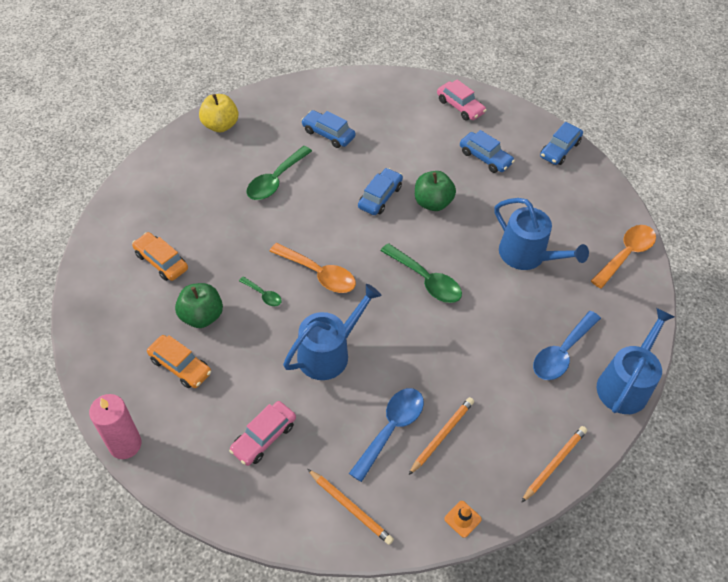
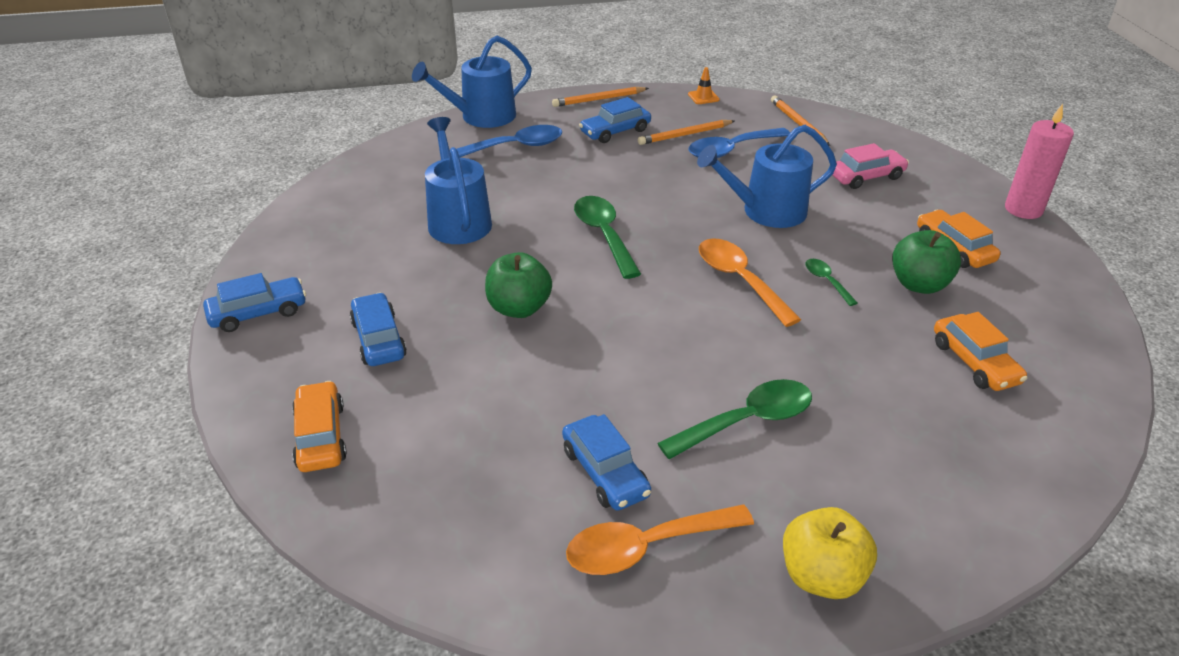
camera: 150 degrees left, 15 degrees down
blue car [358,168,403,215] -> blue car moved to [579,97,651,143]
pink car [437,79,486,121] -> orange car [292,381,347,472]
orange spoon [591,225,656,289] -> orange spoon moved to [566,505,754,575]

